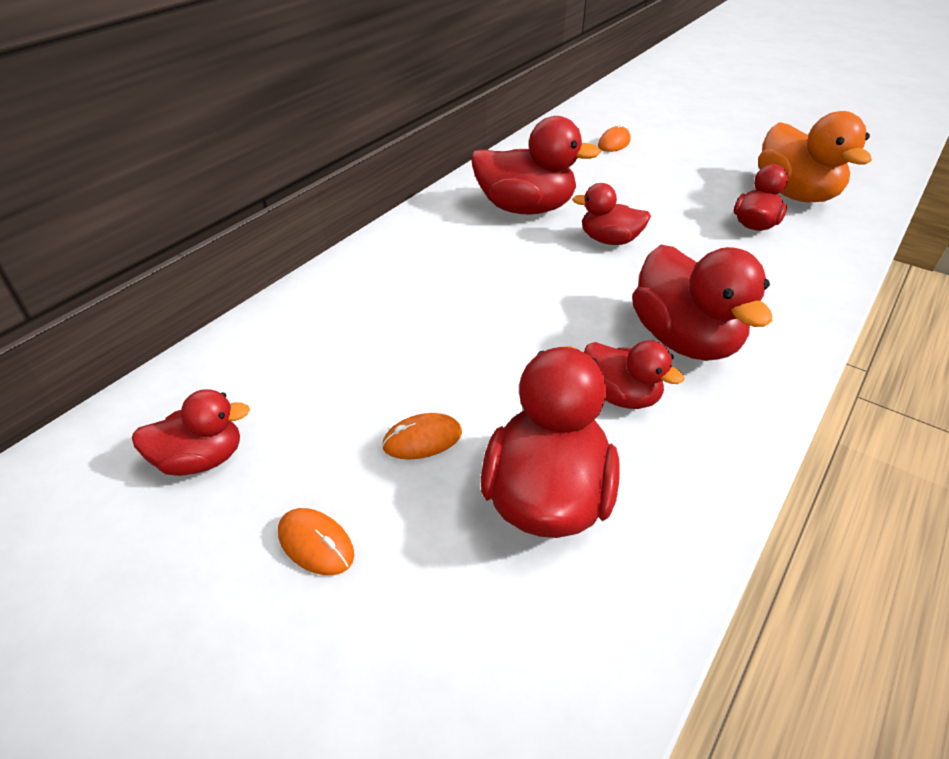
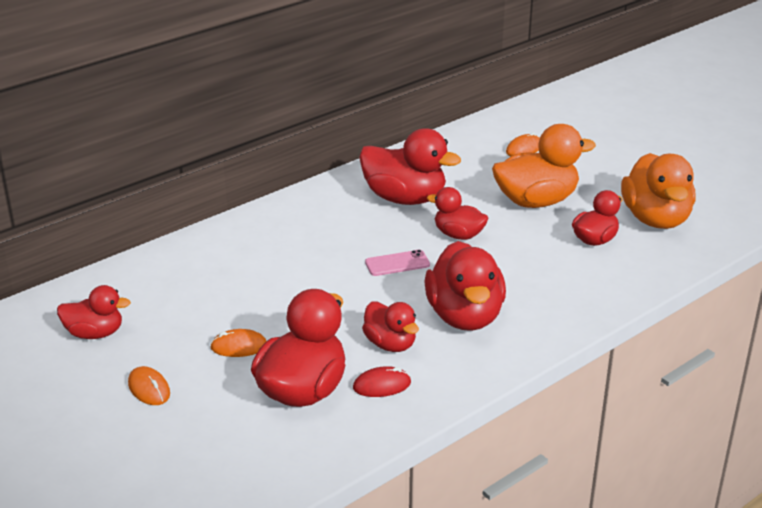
camera: 15 degrees right, 10 degrees down
none -> red mouse [353,366,411,397]
none -> pink phone [365,250,430,276]
none -> orange duck [492,124,596,208]

